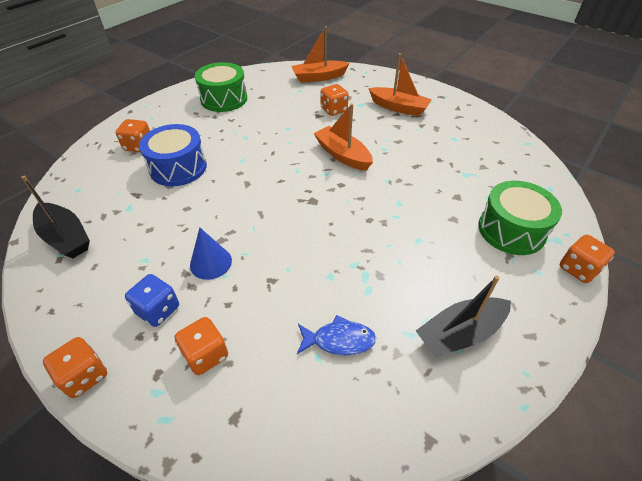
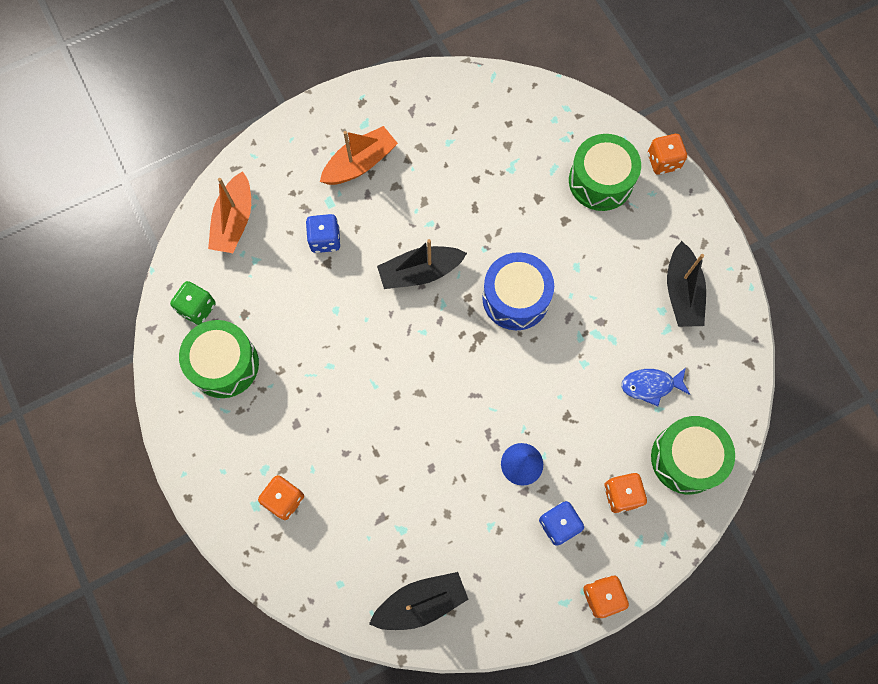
camera: 65 degrees left, 25 degrees up
blue drum [139,124,207,186] -> blue drum moved to [482,252,554,330]
blue fish [297,315,376,355] -> blue fish turned 120 degrees counterclockwise [621,368,691,406]
orange boat [314,103,373,171] -> black boat [377,239,467,289]
orange dice [320,84,349,116] -> blue dice [306,214,341,253]
none -> green dice [170,281,216,325]
none -> green drum [651,416,735,494]

